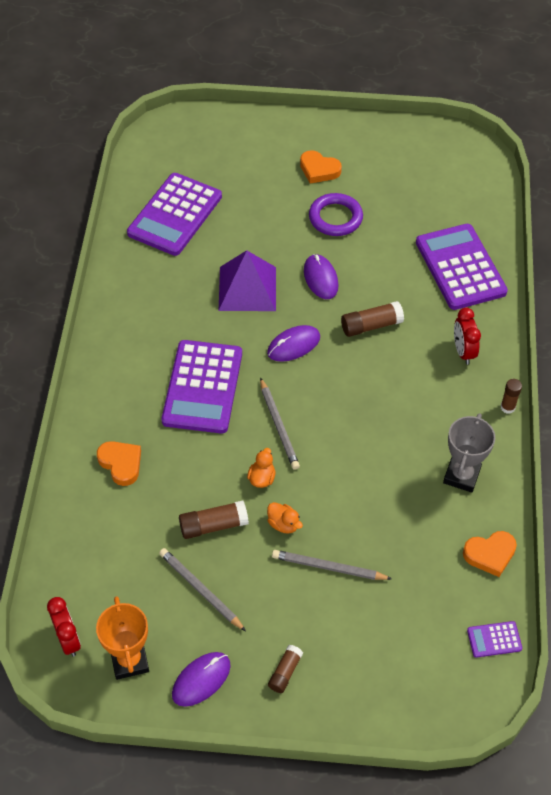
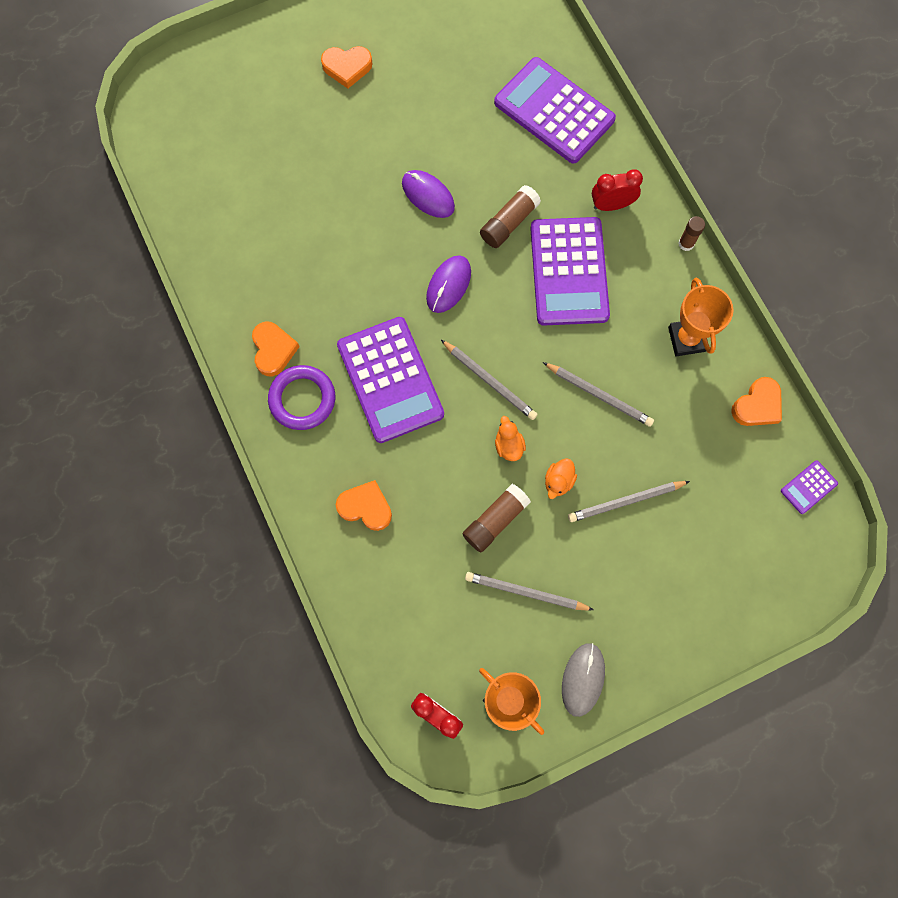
camera: 30 degrees left, 20 degrees up
purple calculator [127,173,222,256] -> purple calculator moved to [530,217,610,325]
purple mouse [172,652,231,707] -> grey mouse [562,643,605,717]
purple pyramid [219,250,276,311] -> none
orange duck [267,502,303,534] -> orange duck turned 105 degrees clockwise [545,458,577,499]
brown glue stick [268,645,303,693] -> none
purple ring [309,193,363,236] -> purple ring moved to [268,365,335,430]
grey trophy [443,413,495,493] -> orange trophy [668,277,733,356]
red clock [454,308,481,365] -> red clock turned 120 degrees clockwise [592,169,643,211]
none -> orange heart [252,321,300,376]
none -> grey pencil [543,362,654,427]

